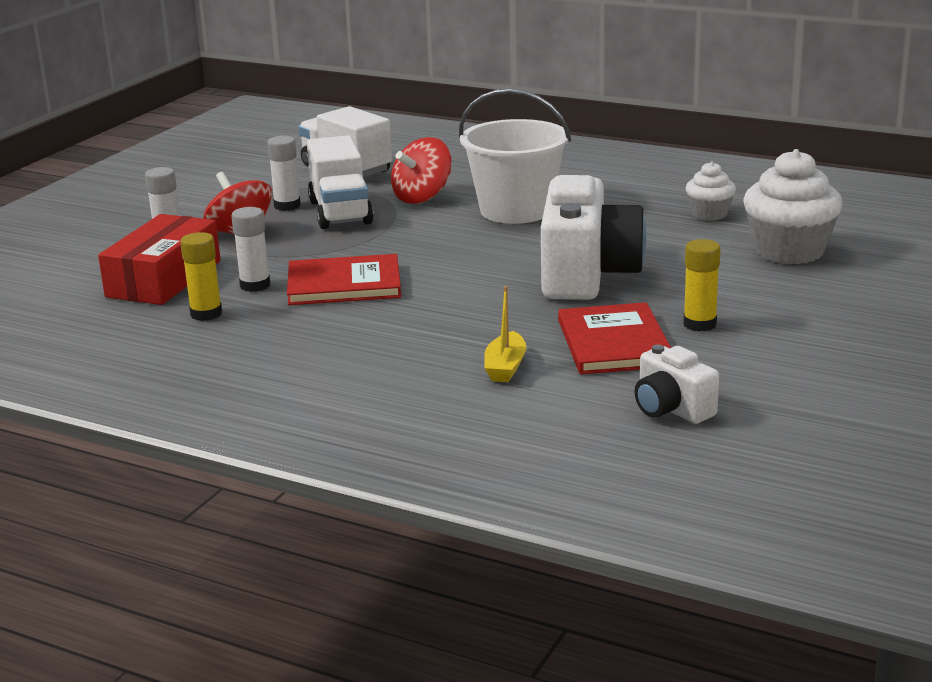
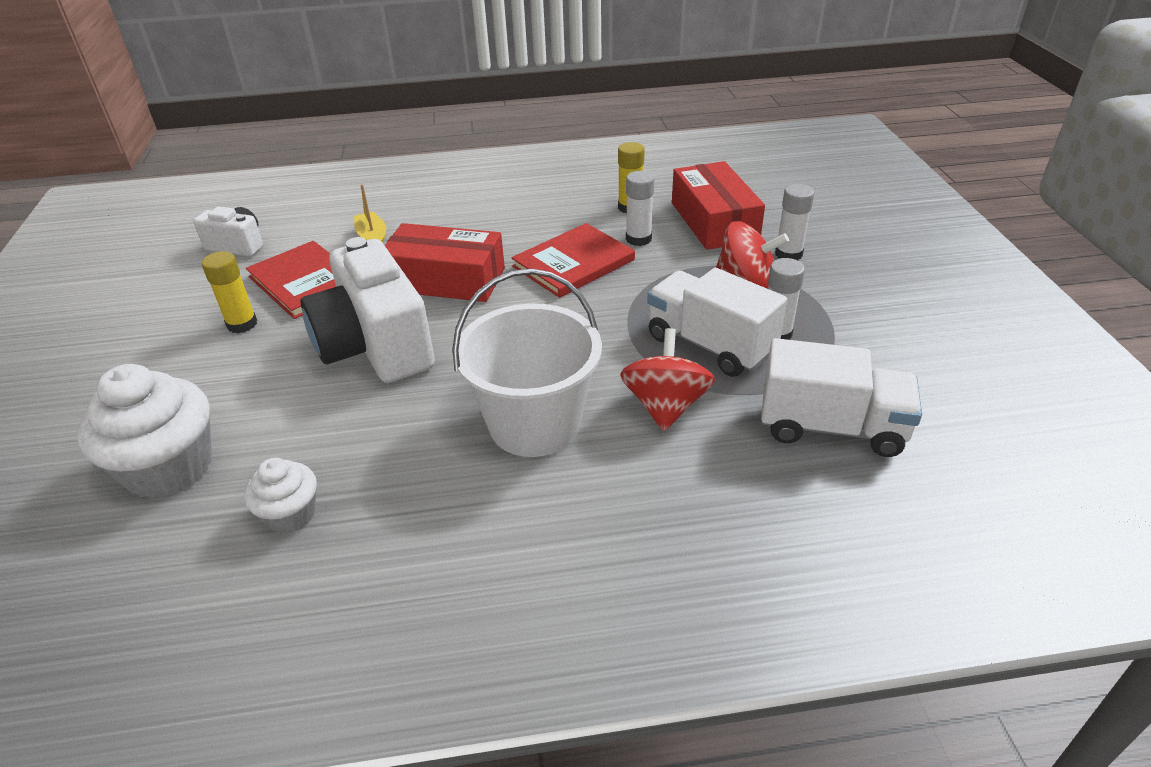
camera: 145 degrees right, 15 degrees up
none -> red box [385,223,505,302]

